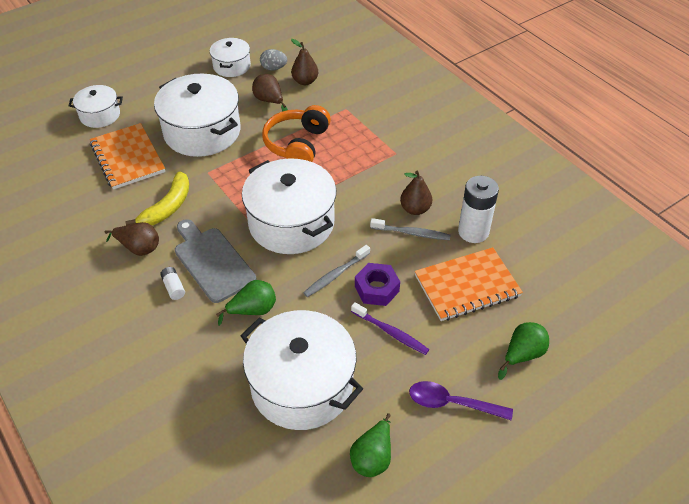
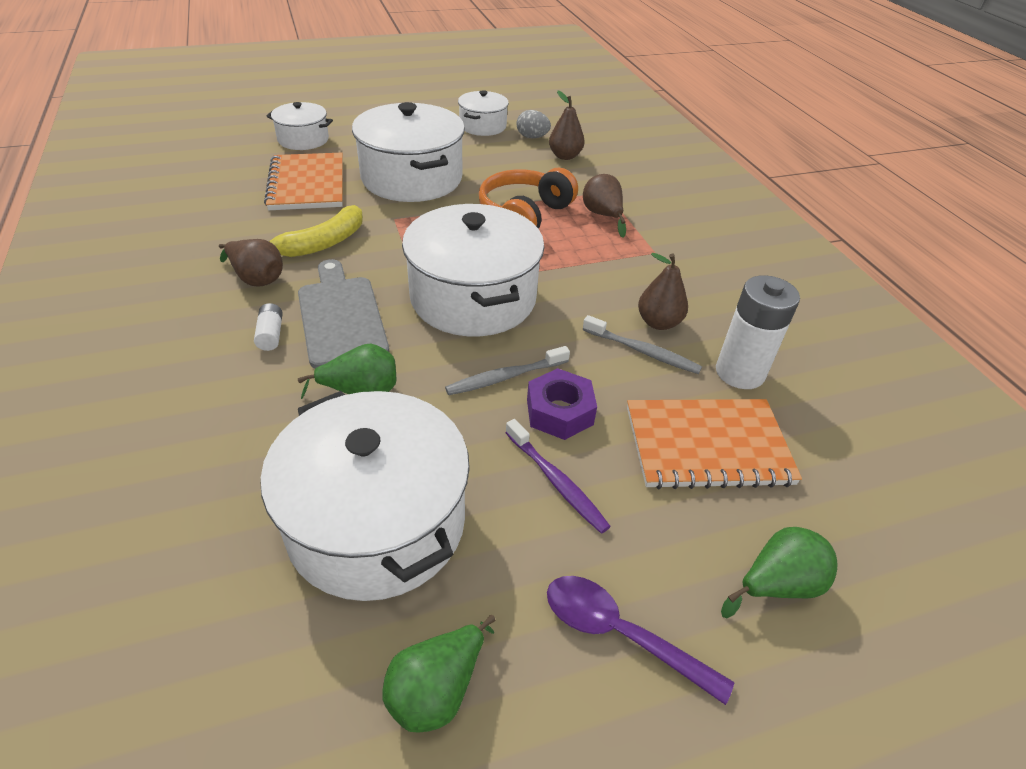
camera: 15 degrees right, 5 degrees down
brown pear [252,74,288,111] -> brown pear moved to [583,174,626,237]

